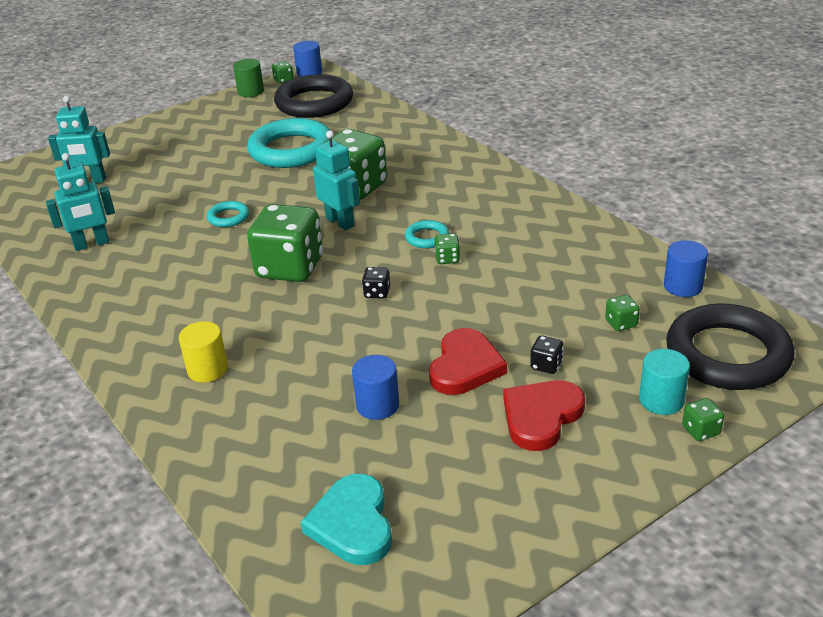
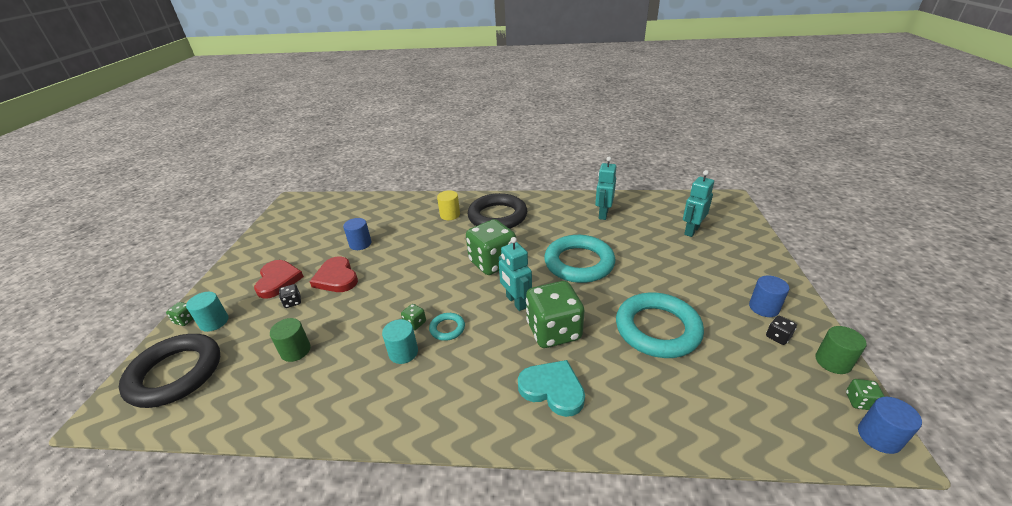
camera: 130 degrees right, 0 degrees up
turquoise ring [207,201,249,227] -> turquoise ring [544,235,615,283], size x2.26
black ring [274,74,353,118] -> black ring moved to [468,193,527,229]
turquoise heart [300,474,392,565] -> turquoise heart moved to [518,360,585,417]
turquoise robot [313,131,360,230] -> turquoise robot turned 60 degrees clockwise [499,237,532,311]
black dice [362,267,390,299] -> black dice moved to [766,316,797,345]
green dice [605,295,640,331] -> none
blue cylinder [664,240,708,297] -> blue cylinder moved to [749,275,789,317]
none -> green cylinder [270,318,311,362]
none -> turquoise cylinder [382,319,418,364]

